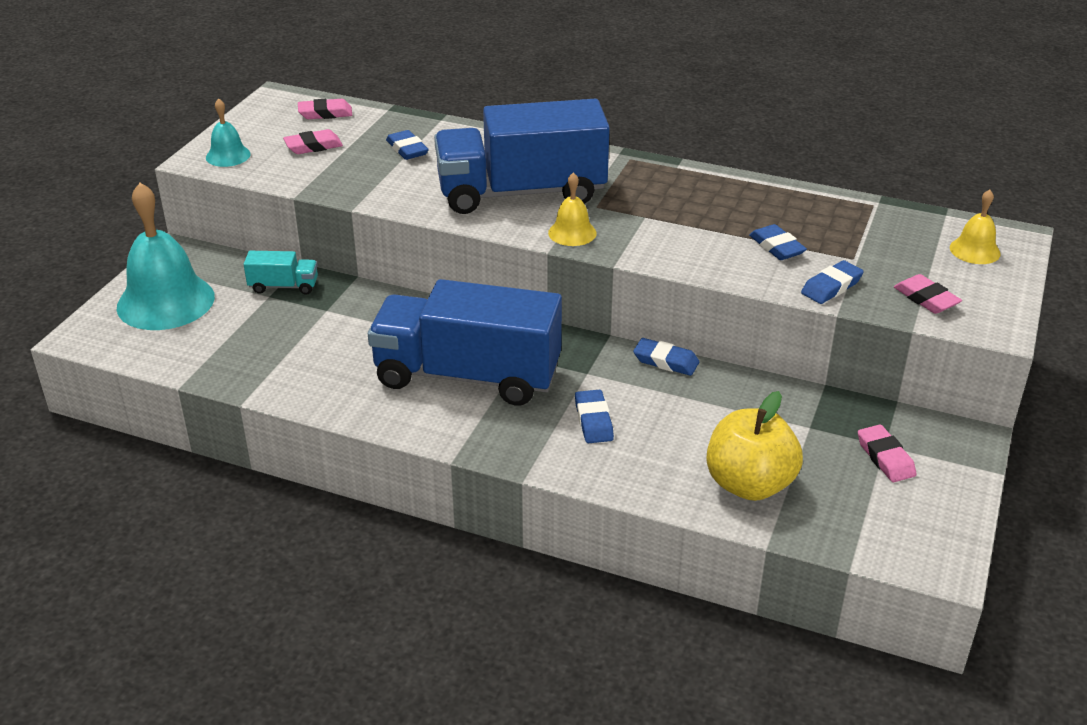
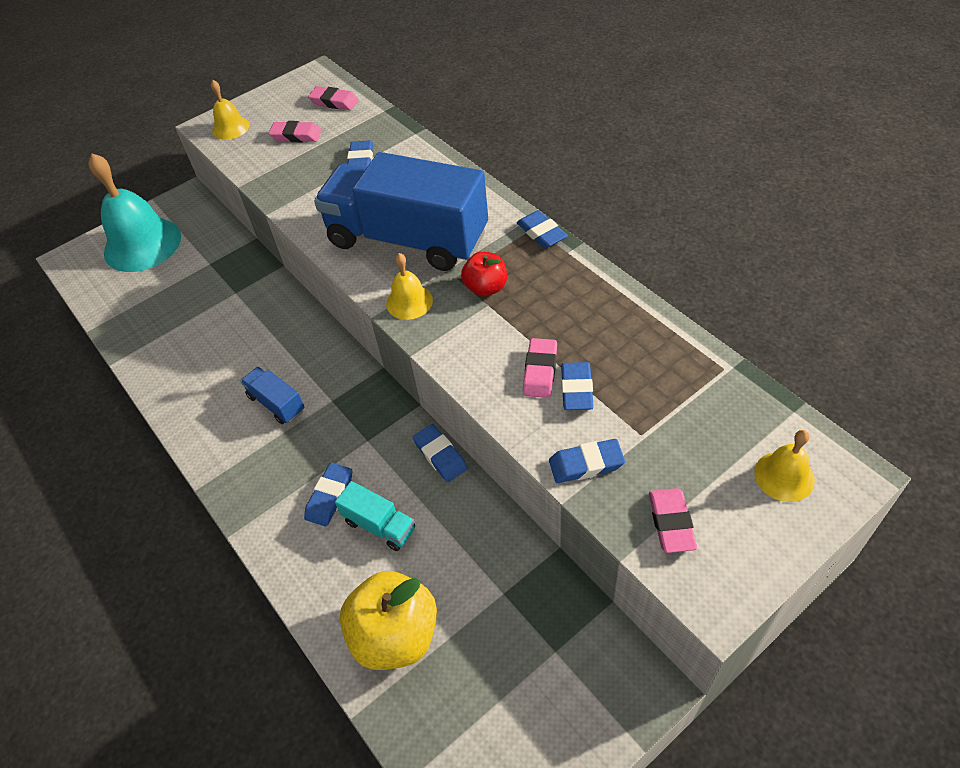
camera: 35 degrees right, 15 degrees up
turquoise bell [206,98,251,167] -> yellow bell [211,80,250,140]
turquoise truck [244,251,318,295] -> turquoise truck moved to [335,481,415,551]
blue truck [368,279,562,406] -> blue truck [240,367,305,424], size x0.41
pink eraser [858,424,916,482] -> pink eraser moved to [523,338,557,398]
none -> red apple [461,252,507,297]
none -> blue eraser [517,210,568,249]

